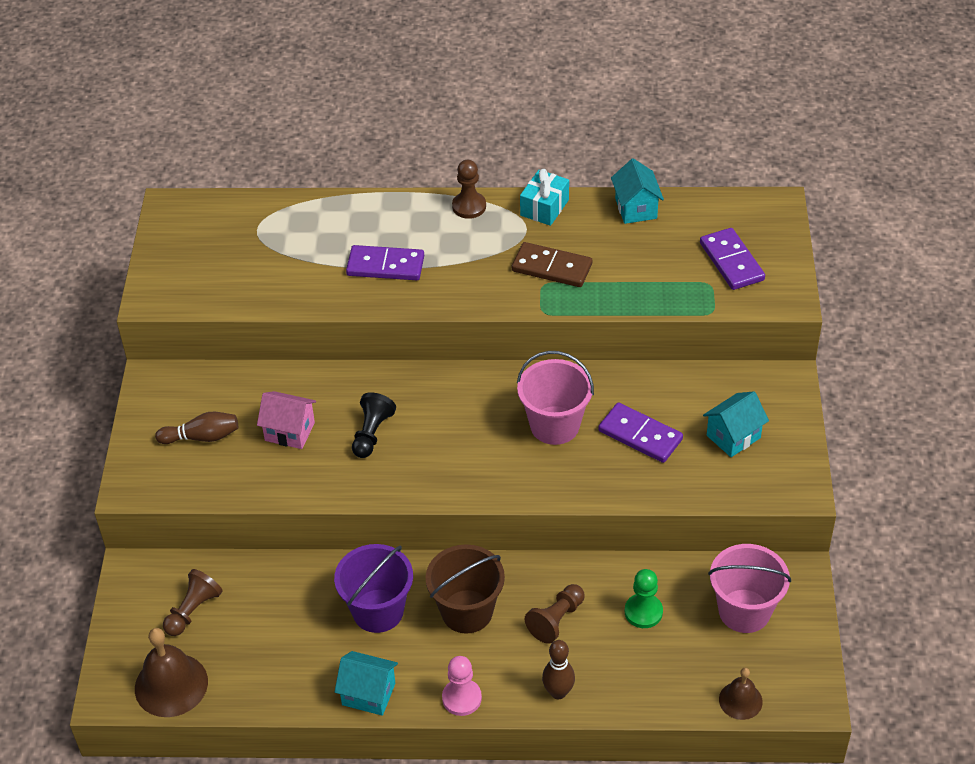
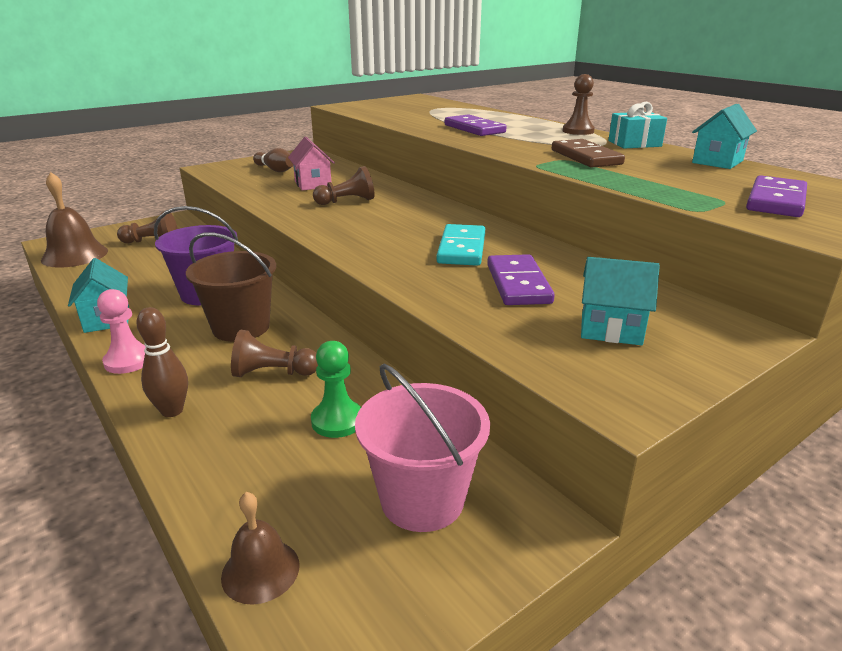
camera: 50 degrees right, 20 degrees down
black pawn [352,392,396,458] -> brown pawn [313,166,375,205]
pink bucket [517,351,594,445] -> turquoise domino [436,224,485,266]

